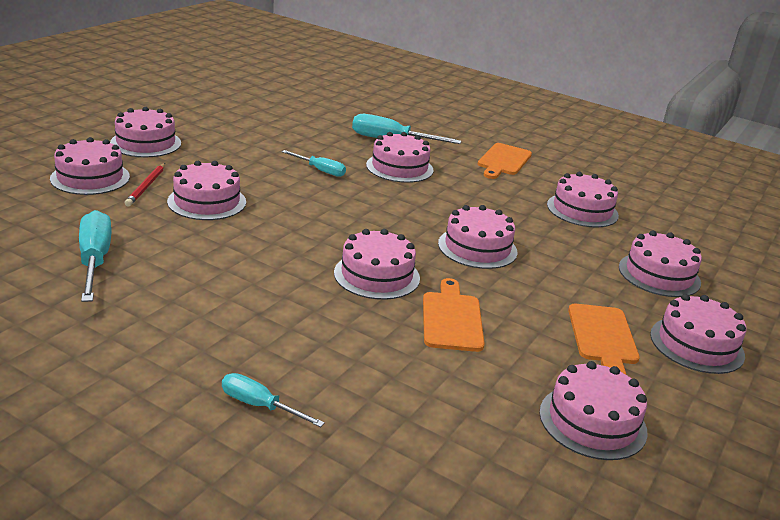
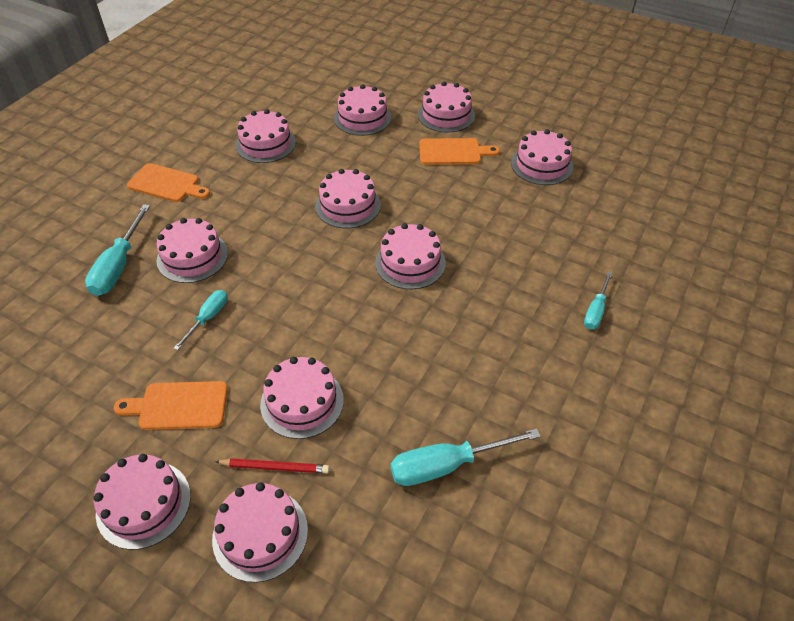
camera: 90 degrees left, 20 degrees up
orange cutting board [423,278,485,352] -> orange cutting board moved to [114,381,228,430]

